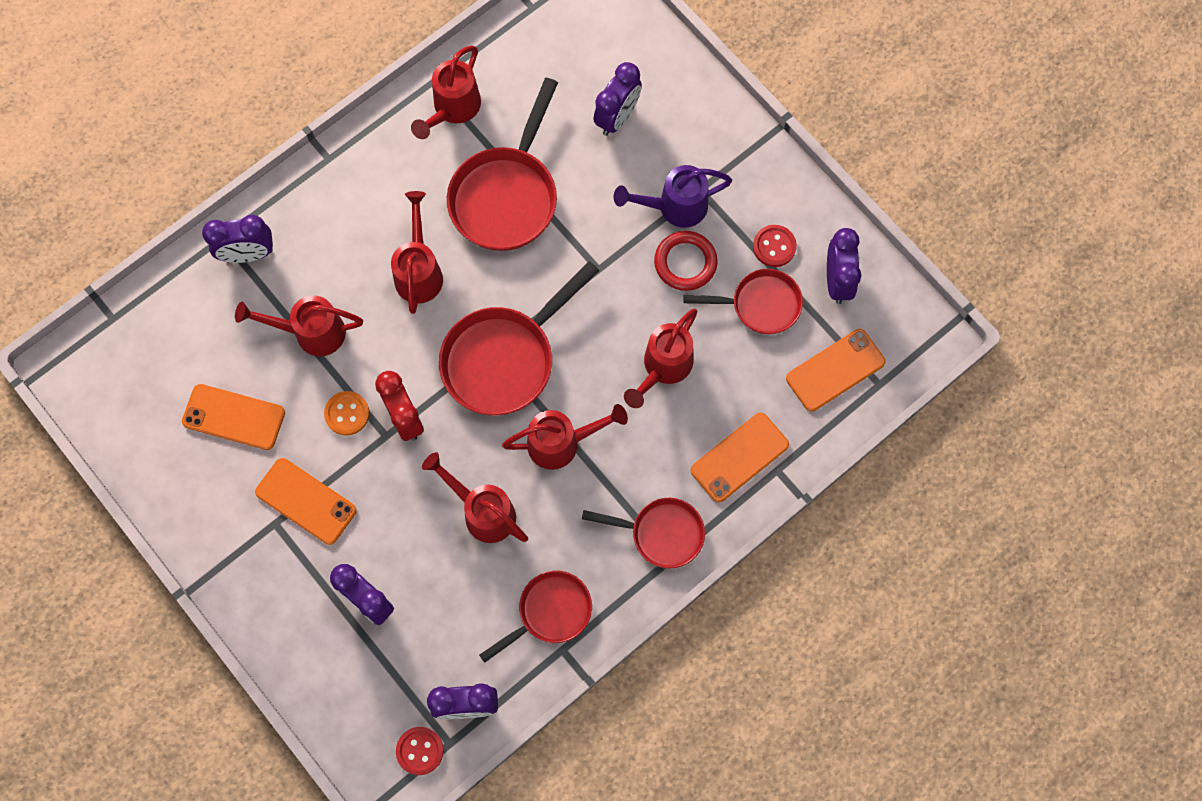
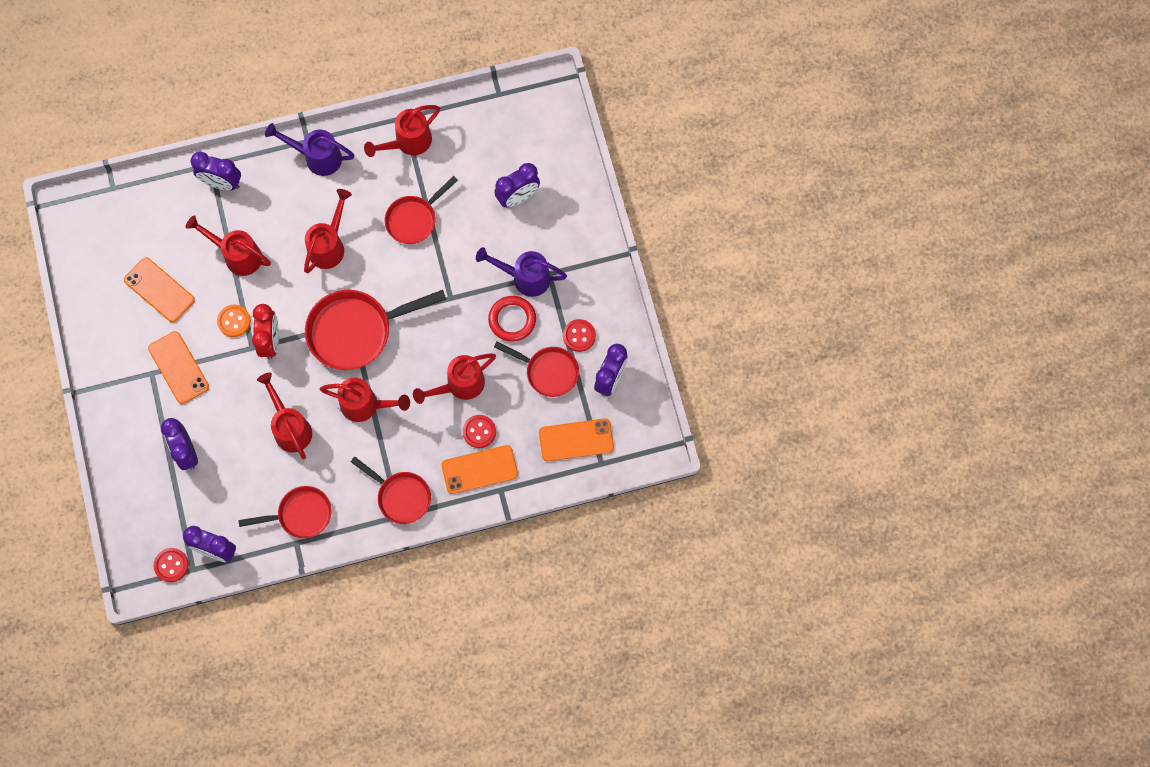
camera: 25 degrees right, 0 degrees up
red pan [447,78,558,251] -> red pan [384,176,458,244], size x0.62
none -> purple watering can [265,123,354,176]
none -> red button [463,415,496,448]

